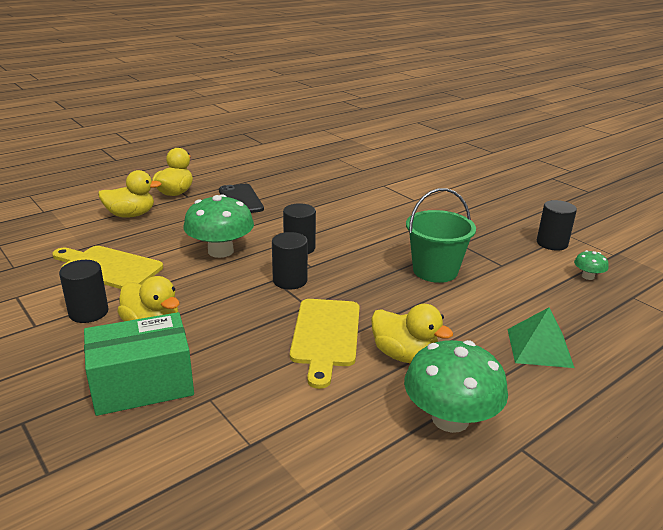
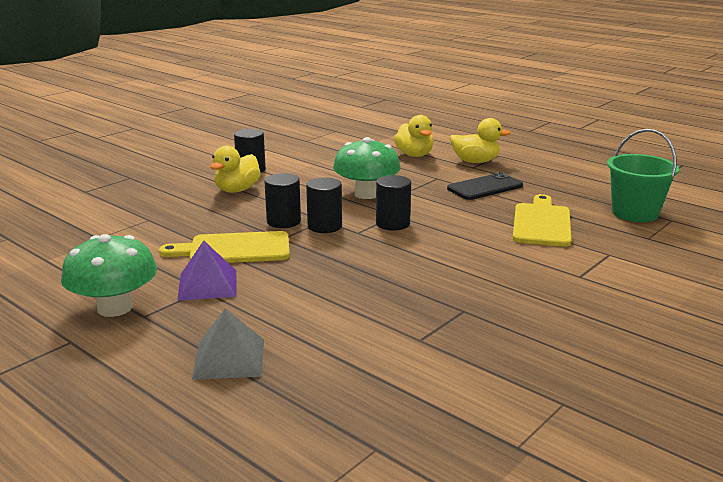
camera: 80 degrees right, 5 degrees down
yellow cutting board [52,246,163,289] -> yellow cutting board moved to [513,194,571,247]
green box [84,312,194,416] -> none
yellow duck [371,304,453,363] -> purple pyramid [177,241,237,301]
green bucket [406,188,476,283] -> green bucket moved to [607,129,679,222]
green pyramid [508,307,574,368] -> grey pyramid [192,308,264,380]
black cylinder [537,200,577,251] -> black cylinder moved to [264,173,301,228]
green mushroom [574,250,608,280] -> none

